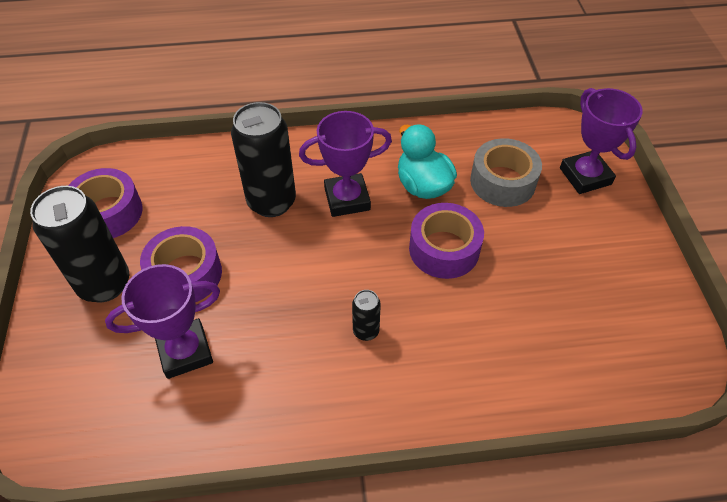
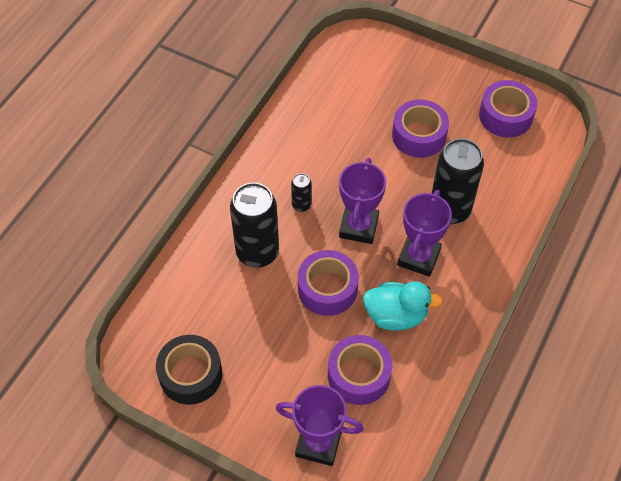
camera: 125 degrees right, 5 degrees up
black can [30,186,129,303] -> black can moved to [230,182,279,268]
purple trophy [105,264,220,379] -> purple trophy moved to [339,158,386,244]
grey tape [470,138,542,207] -> purple tape [328,335,392,405]
none -> black tape [156,335,222,405]

